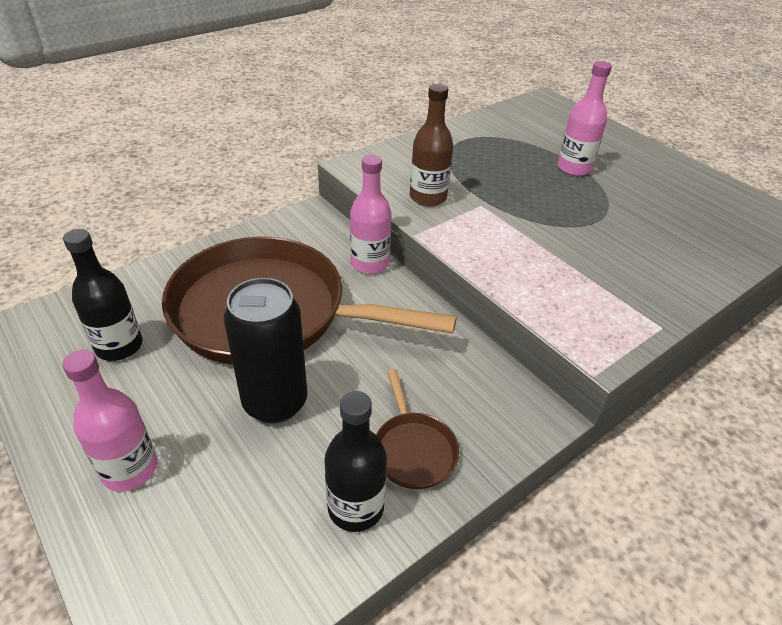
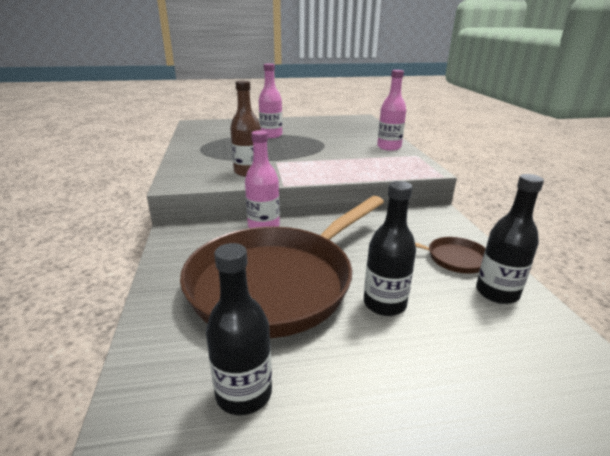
camera: 60 degrees left, 15 degrees down
pink bottle [63,350,158,492] -> pink bottle moved to [377,70,406,151]
black can [224,278,307,424] -> black bottle [364,181,416,316]

